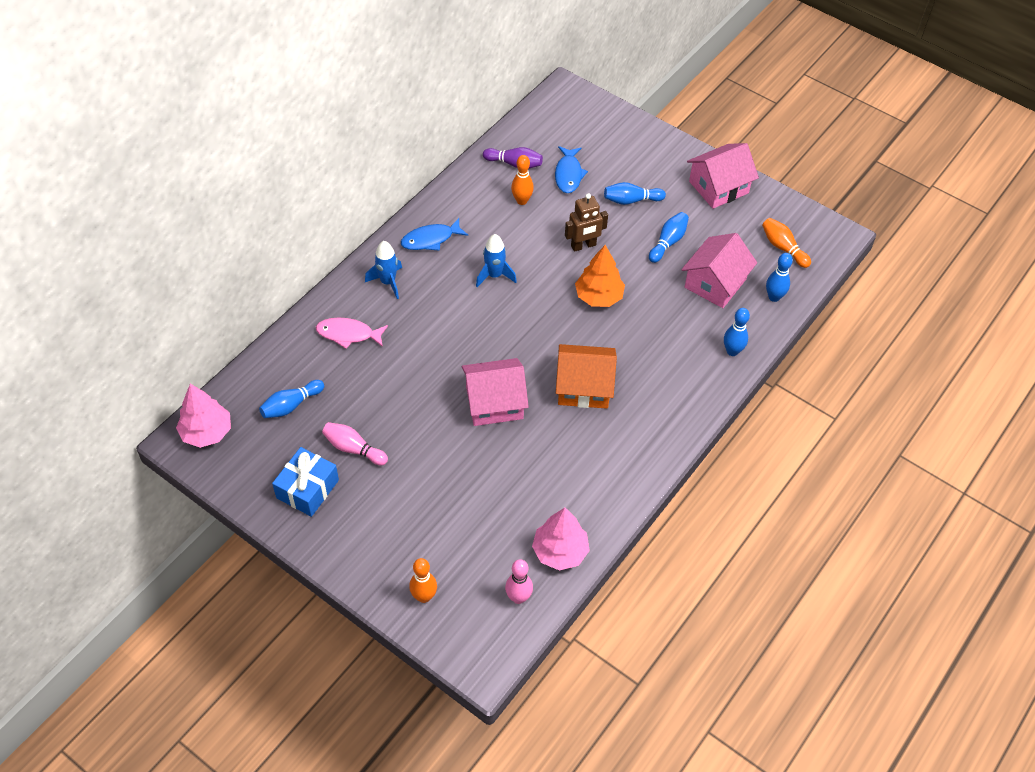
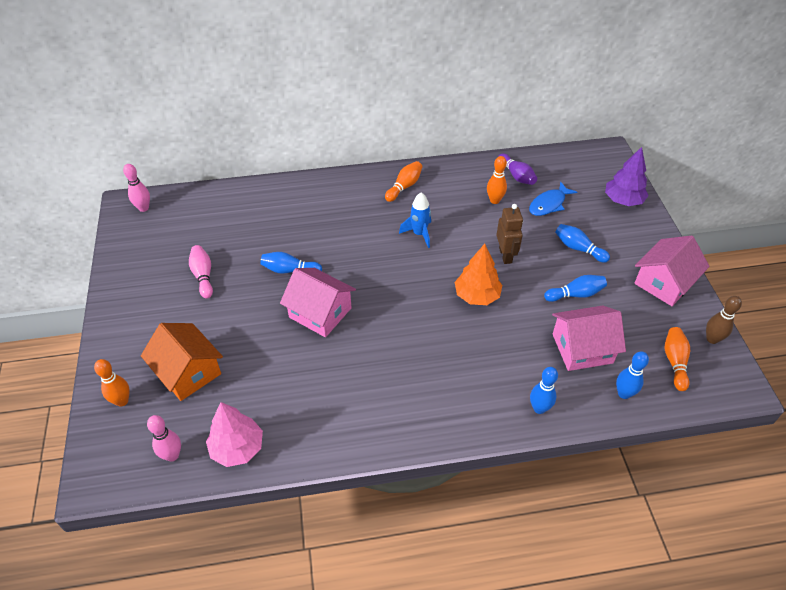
camera: 45 degrees right, 5 degrees down
pink tree [176,384,231,448] -> pink bowling pin [123,164,150,212]
blue bowling pin [259,380,324,418] -> blue bowling pin moved to [261,252,322,274]
blue gift [272,447,339,517] -> none
pink fish [316,317,388,349] -> none
blue rocket [365,241,402,299] -> none
blue fish [401,218,468,251] -> orange bowling pin [385,161,422,202]
orange house [556,344,617,409] -> orange house moved to [141,323,223,401]
brown robot [565,193,608,252] -> brown robot turned 120 degrees counterclockwise [496,204,523,264]
pink house [687,143,759,209] -> pink house turned 60 degrees counterclockwise [634,235,710,306]
none -> purple tree [605,147,649,206]
none -> brown bowling pin [706,296,742,344]

